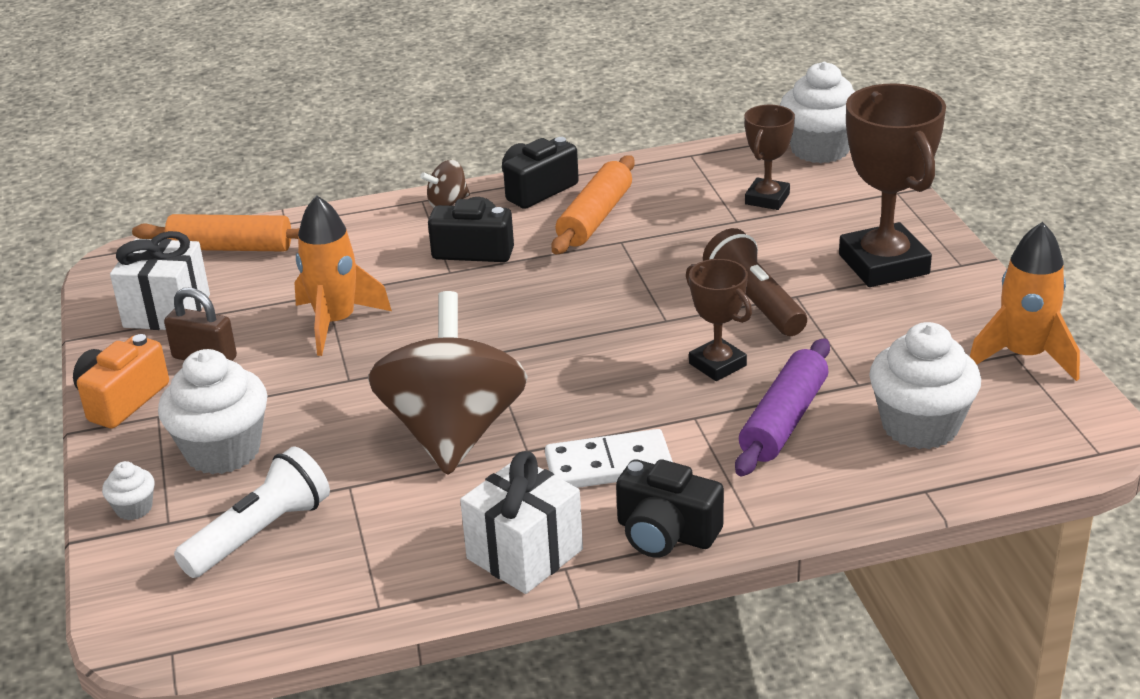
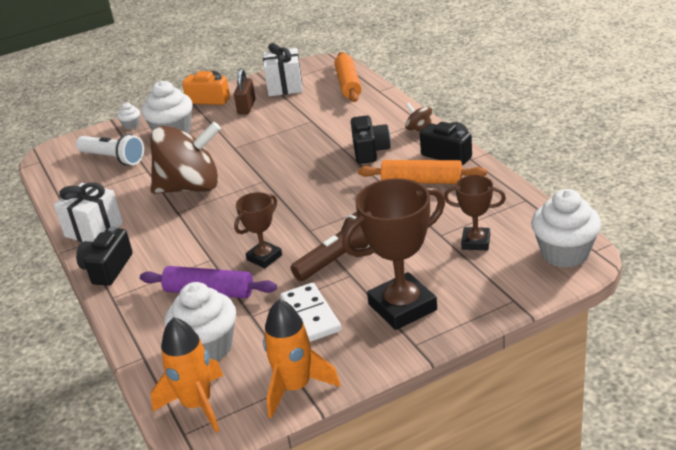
camera: 80 degrees right, 0 degrees up
orange rocket [294,195,392,356] -> orange rocket moved to [151,317,223,433]
white domino [545,429,673,488] -> white domino moved to [280,283,341,342]

